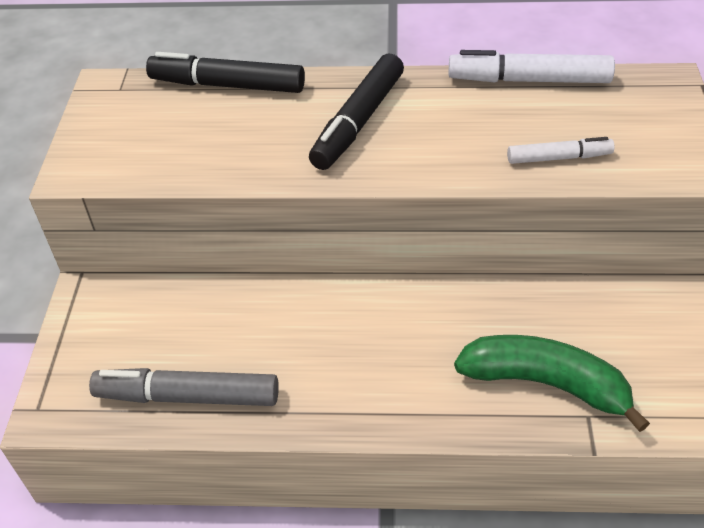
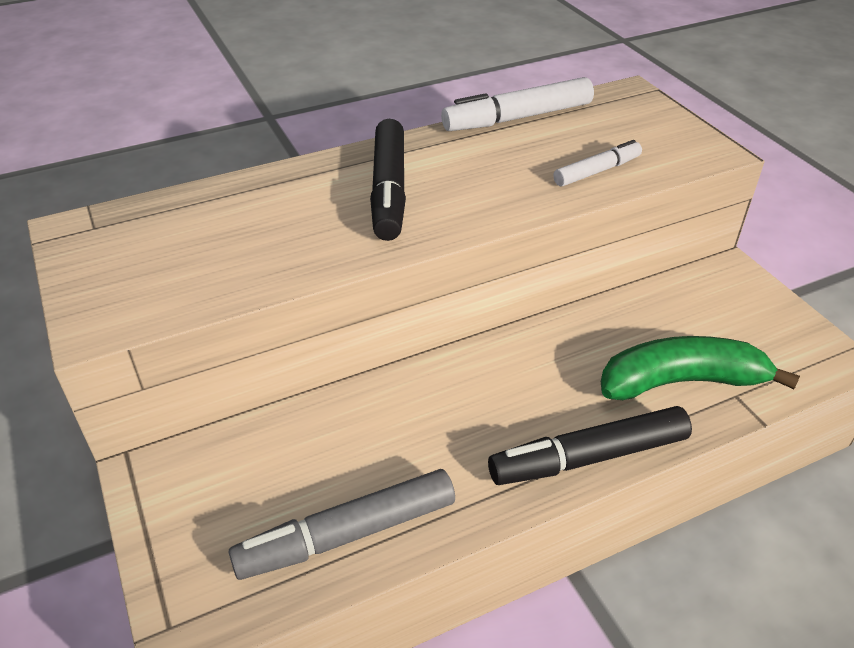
camera: 30 degrees left, 5 degrees down
black marker [146,52,305,93] -> black marker moved to [488,406,692,485]

